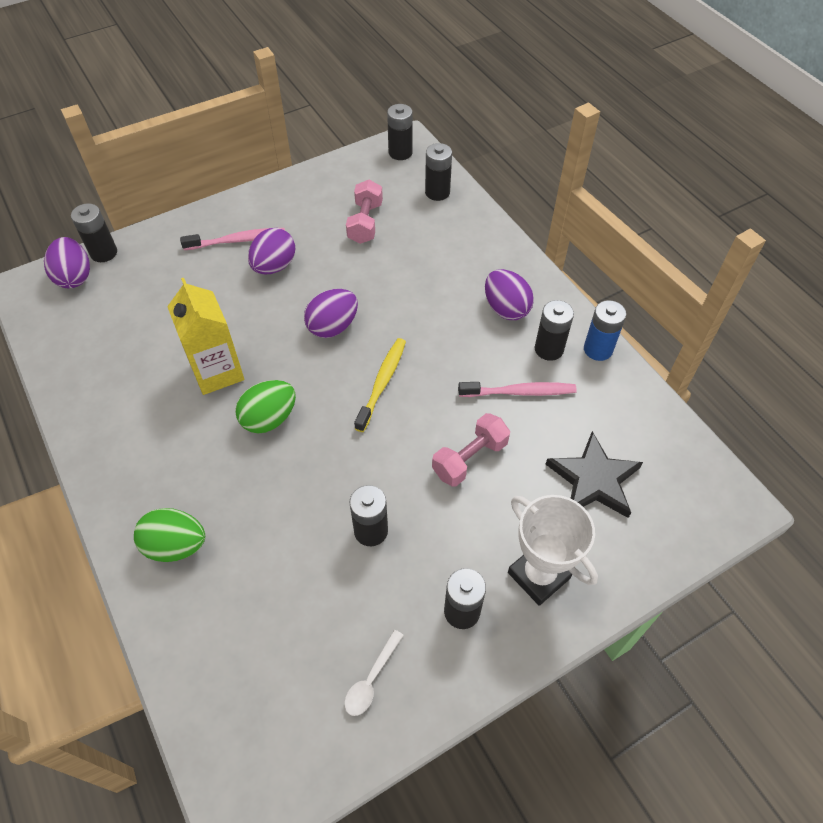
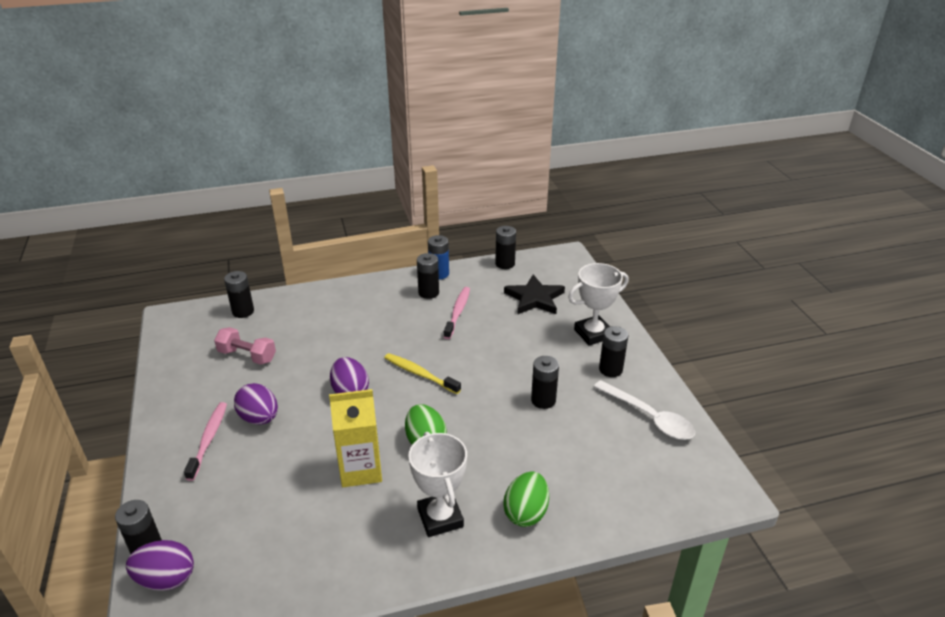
camera: 75 degrees left, 20 degrees down
white spoon [344,630,404,716] -> white spoon [594,380,695,440], size x1.82
black battery [387,104,413,160] -> black battery moved to [495,226,516,269]
pink dumbbell [432,413,510,486] -> none
purple egg [485,269,534,320] -> none
none -> white trophy [408,432,467,537]

